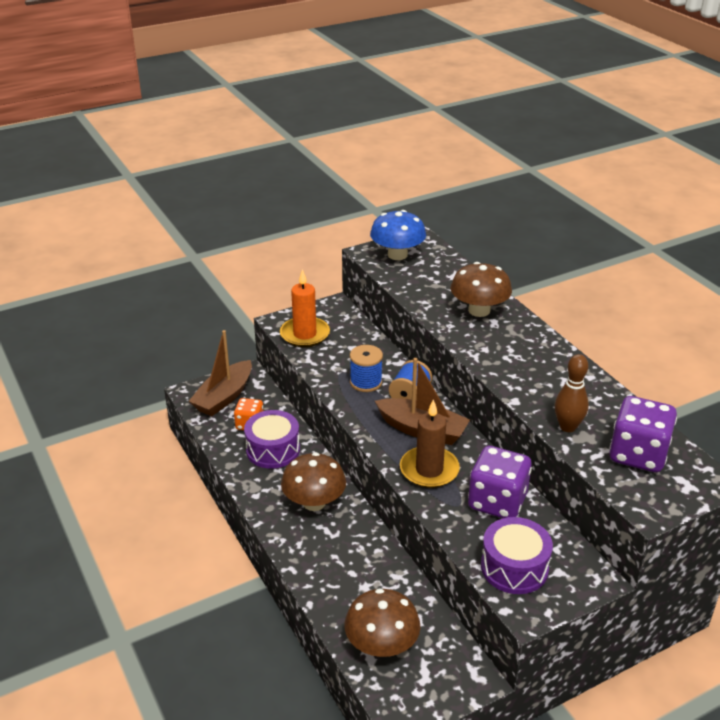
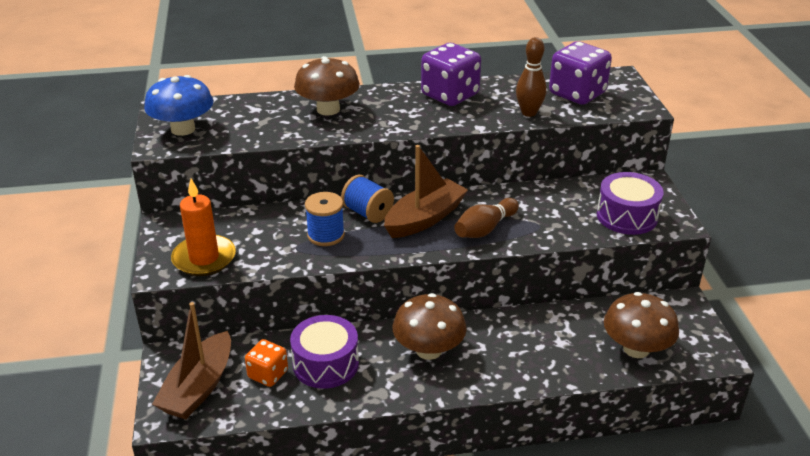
camera: 70 degrees left, 0 degrees up
brown boat [189,330,252,416] -> brown boat turned 60 degrees clockwise [152,302,231,419]
brown candle [400,399,460,488] -> brown bowling pin [454,198,519,238]
purple dice [468,446,532,518] -> purple dice moved to [421,43,481,106]

